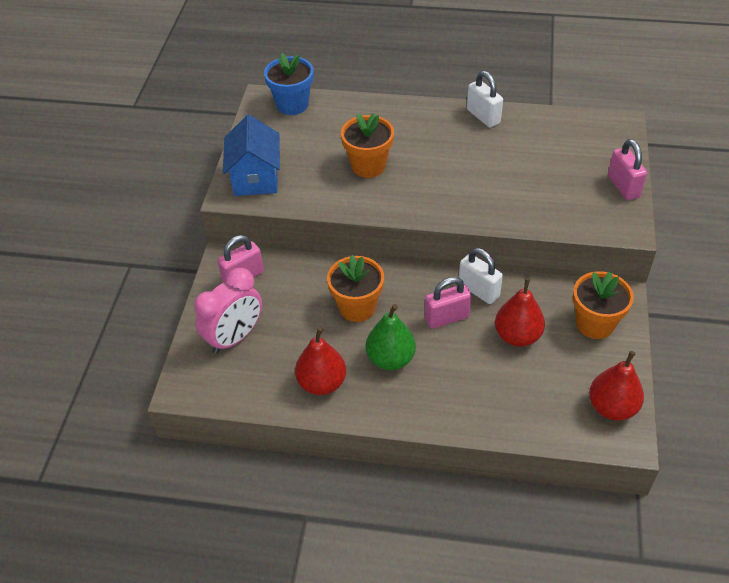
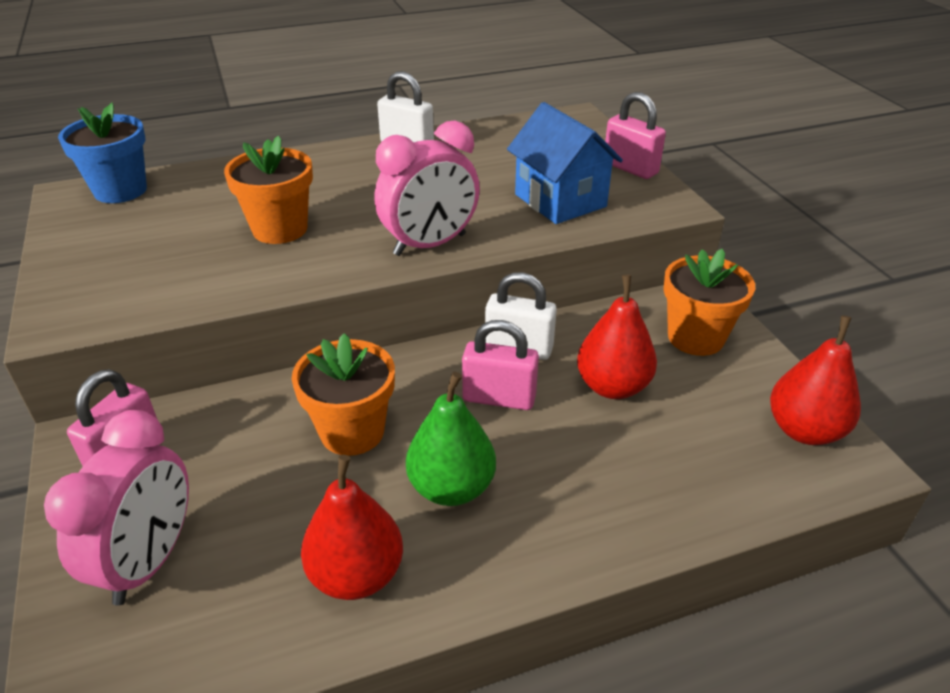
camera: 30 degrees left, 10 degrees down
blue house [223,115,280,196] -> blue house moved to [507,102,623,224]
pink padlock [425,277,472,329] -> pink padlock turned 60 degrees clockwise [462,320,539,410]
none -> pink clock [375,121,480,256]

